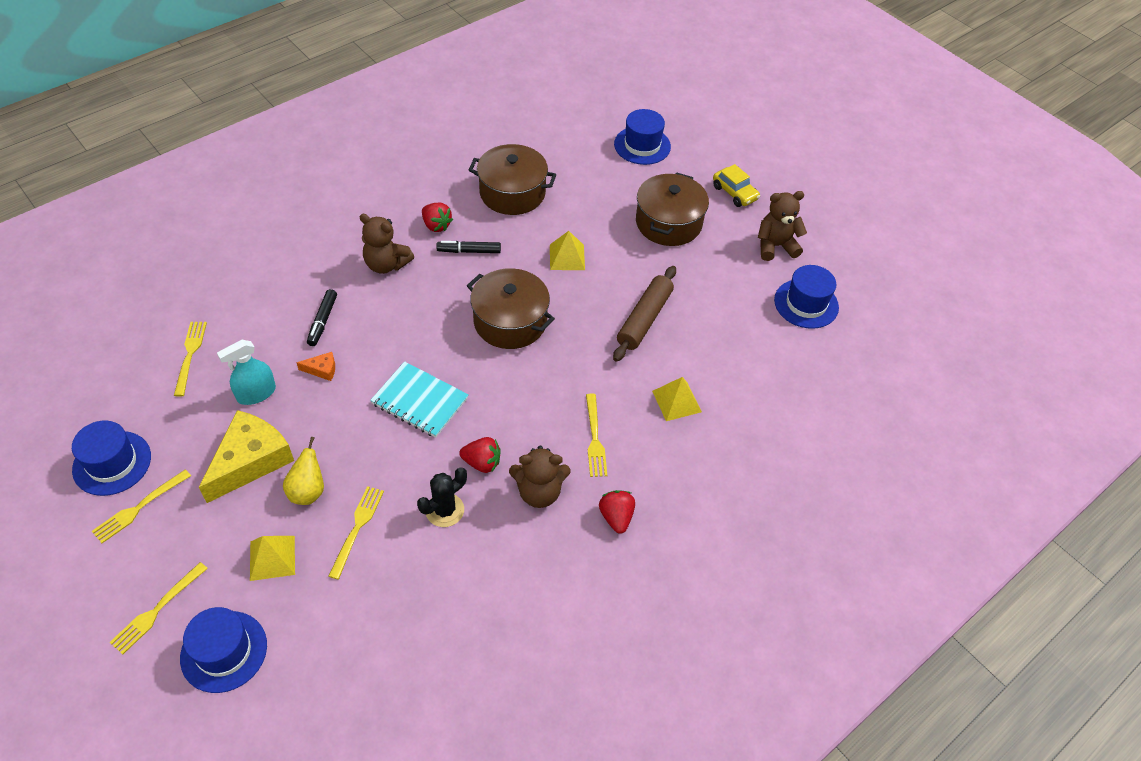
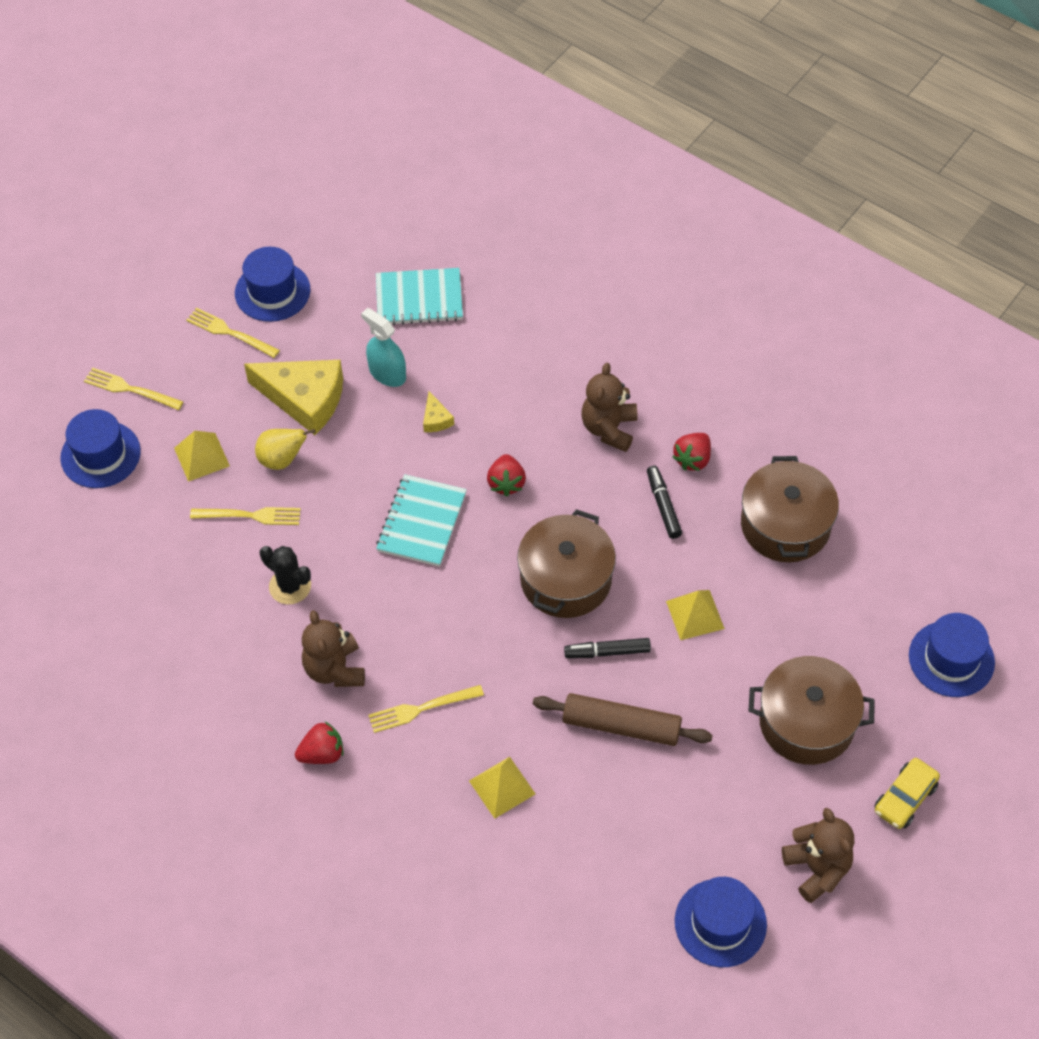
camera: 80 degrees right, 5 degrees up
yellow fork [174,322,207,397] -> turquoise notebook [376,268,463,325]
orange cheese [297,352,335,381] -> yellow cheese [423,391,454,432]
black marker [307,289,337,346] -> black marker moved to [564,638,651,658]
red strawberry [459,437,501,473] -> red strawberry moved to [487,454,526,497]

